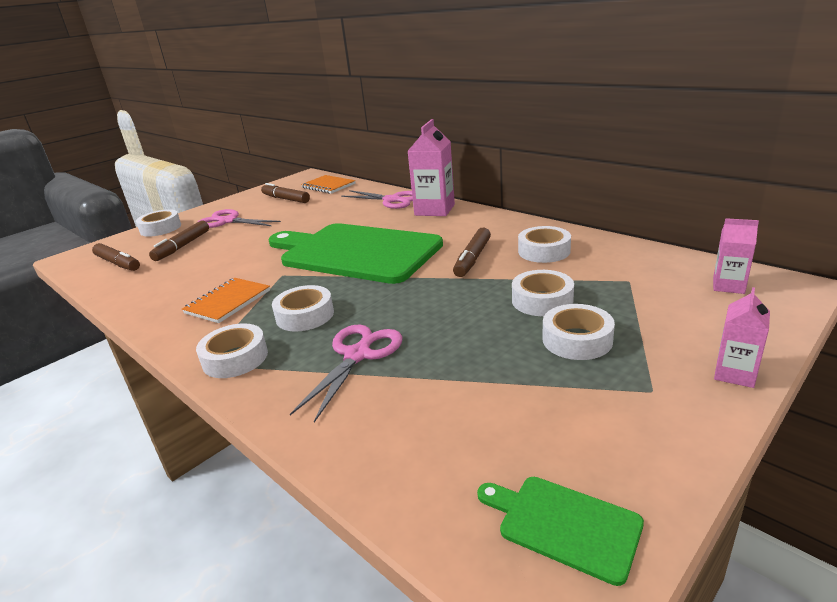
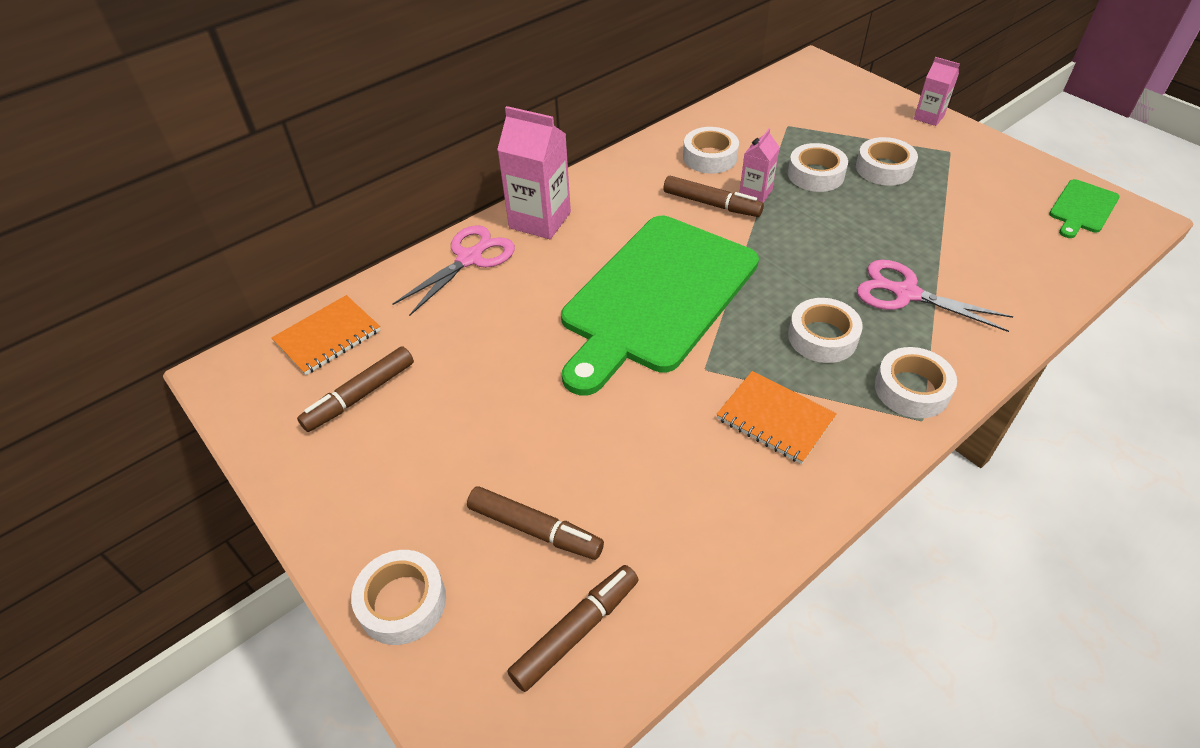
camera: 85 degrees left, 20 degrees up
pink scissors [198,209,281,228] -> none
pink carton [713,218,759,294] -> pink carton moved to [739,128,780,203]

